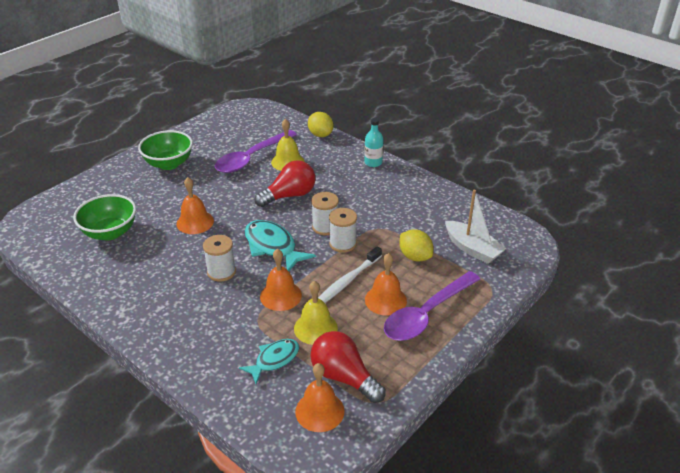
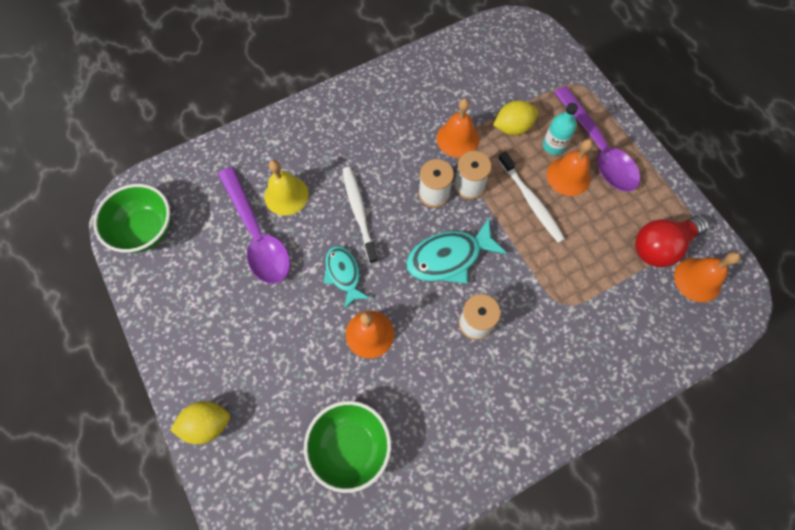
camera: 70 degrees left, 30 degrees up
green bowl [138,130,193,170] -> green bowl moved to [93,184,171,253]
turquoise fish [239,339,299,384] -> turquoise fish moved to [324,246,370,309]
red light bulb [255,160,315,207] -> white toothbrush [342,167,378,264]
orange bell [260,249,302,311] -> orange bell moved to [437,98,479,157]
yellow bell [294,281,338,345] -> none
yellow lemon [308,112,333,137] -> yellow lemon moved to [170,401,230,444]
turquoise bottle [364,118,384,167] -> turquoise bottle moved to [543,103,578,155]
white boat [445,190,506,264] -> none

